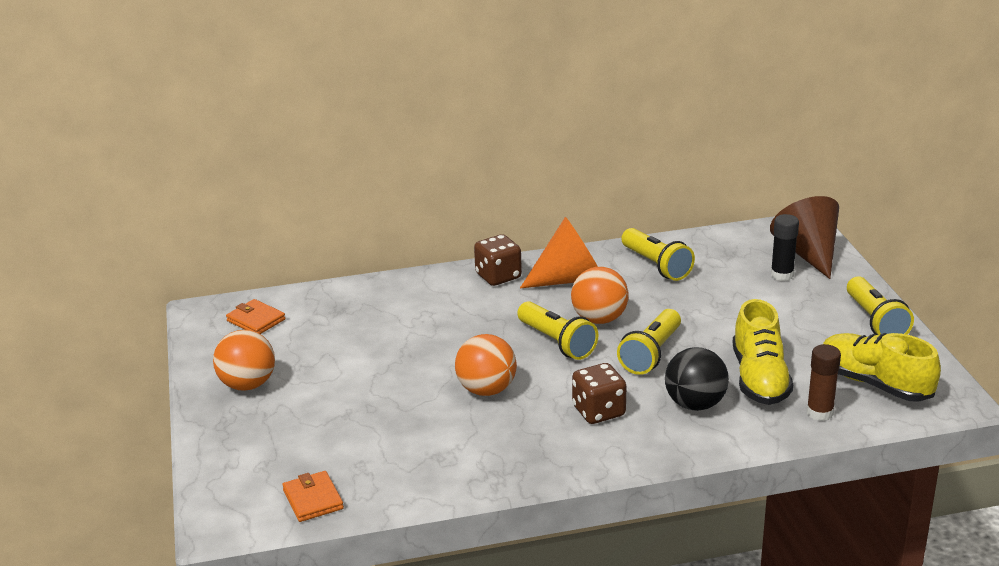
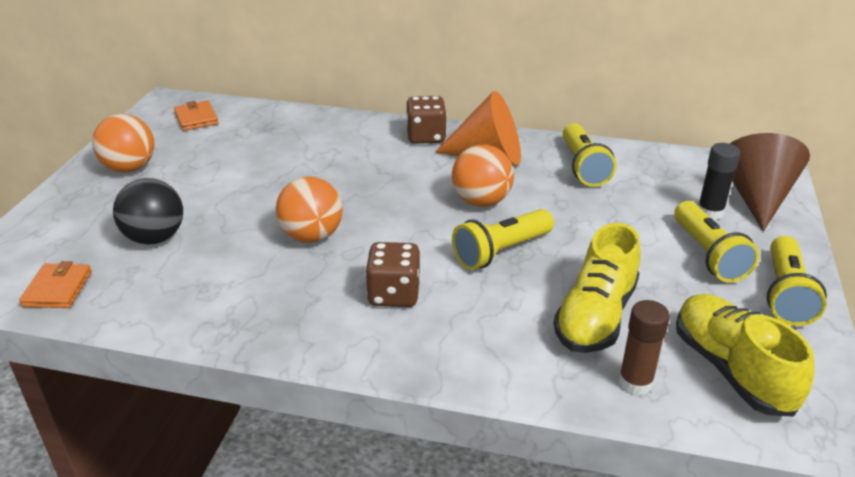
camera: 25 degrees right, 5 degrees up
yellow flashlight [517,301,598,360] -> yellow flashlight moved to [674,201,759,282]
black ball [665,347,729,411] -> black ball moved to [113,178,183,245]

